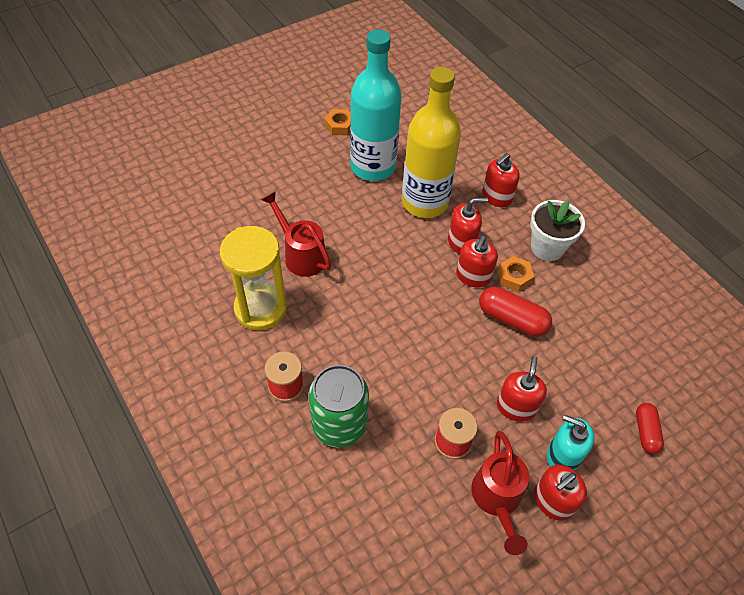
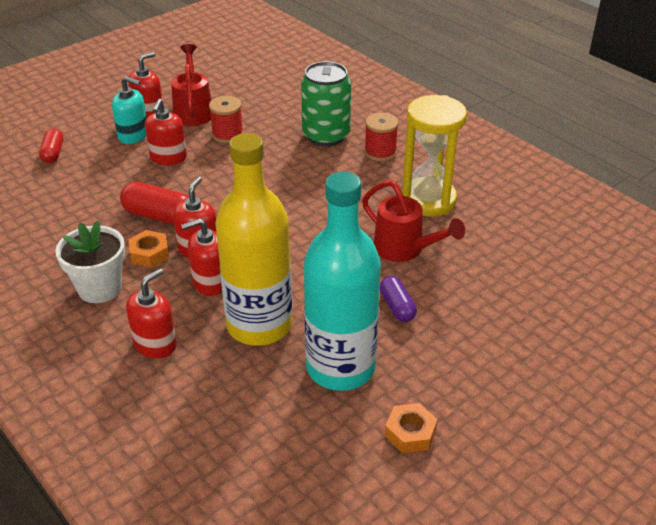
camera: 175 degrees right, 15 degrees down
none -> purple capsule [380,276,417,322]

